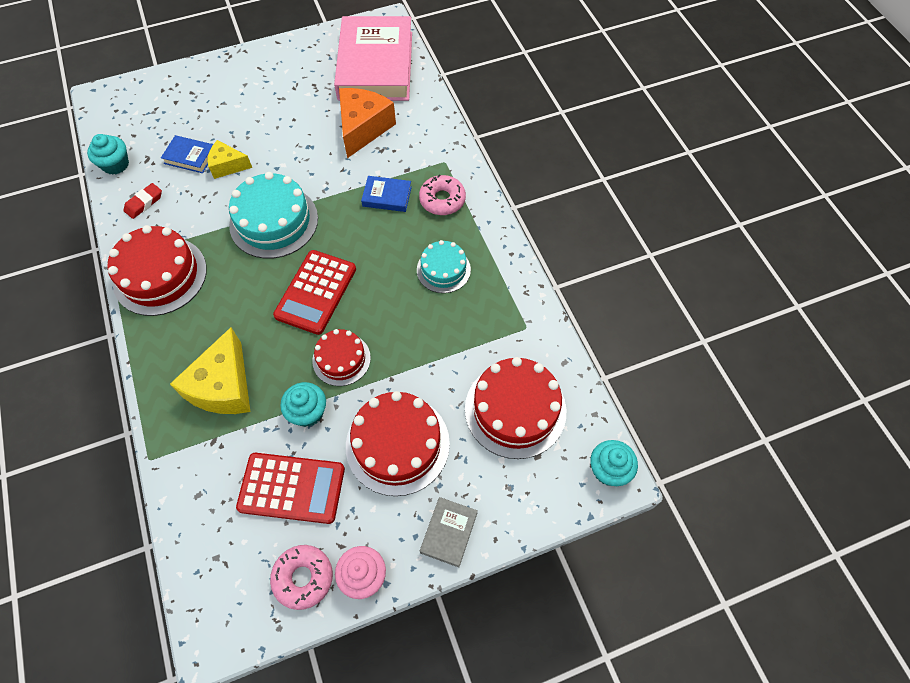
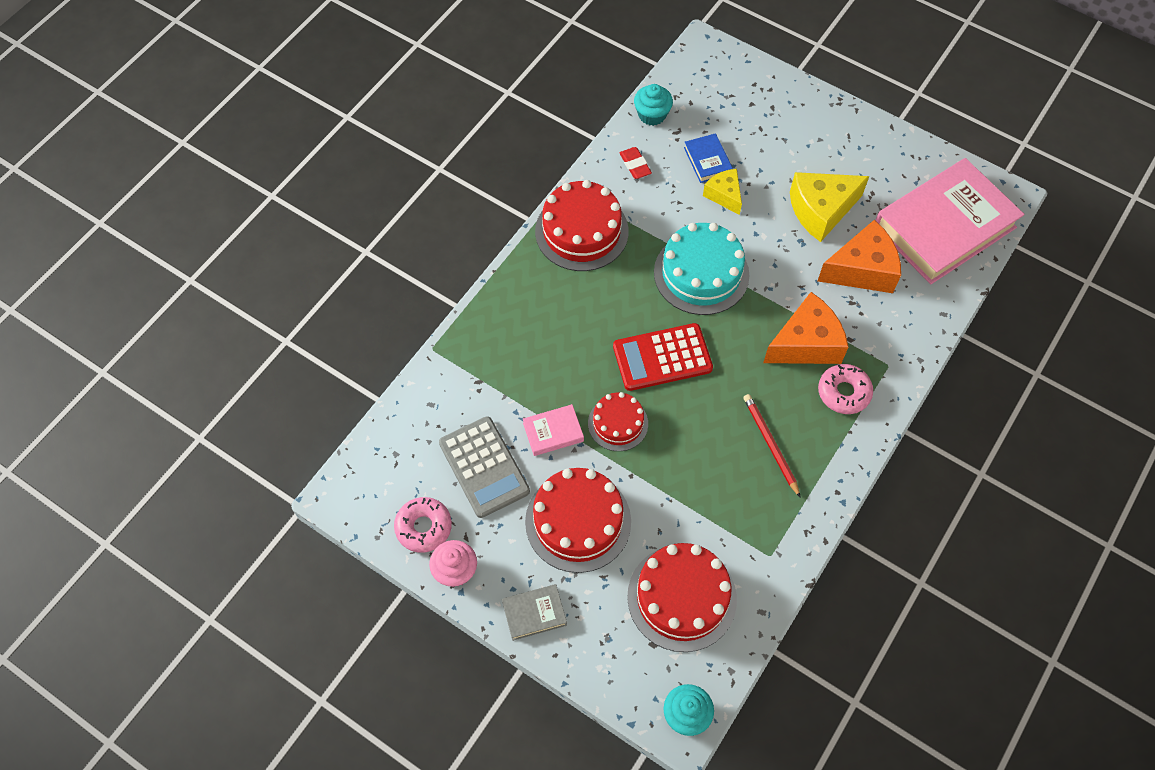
camera: 55 degrees right, 0 degrees up
red eraser [124,183,162,219] -> red eraser turned 60 degrees clockwise [620,147,652,179]
yellow cheese [170,327,250,414] -> yellow cheese moved to [790,172,869,242]
red calculator [236,453,345,524] -> grey calculator [439,416,530,518]
turquoise cupcake [280,382,326,427] -> pink book [523,404,584,456]
blue book [361,176,412,212] -> orange cheese [763,292,848,364]
turquoise cake [417,240,471,293] -> red pencil [743,394,801,498]

